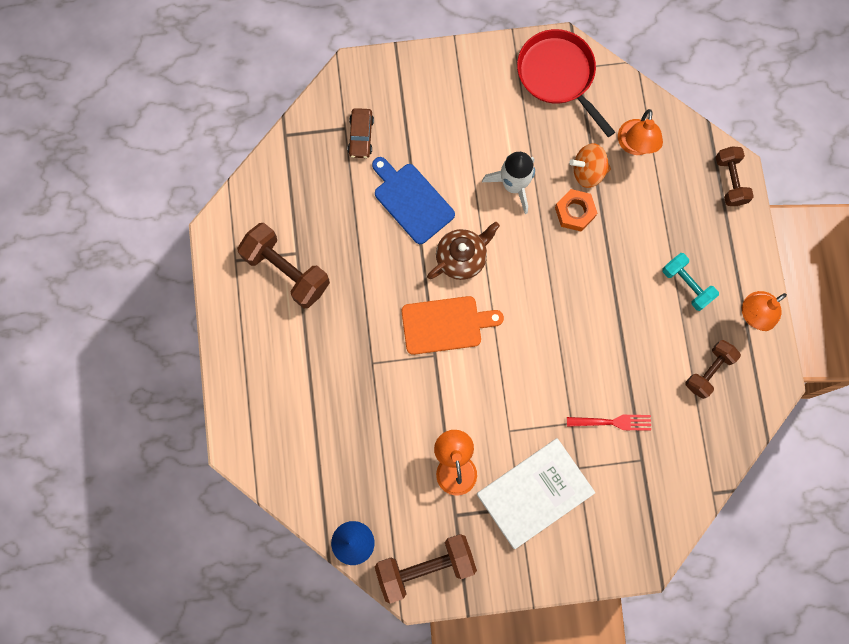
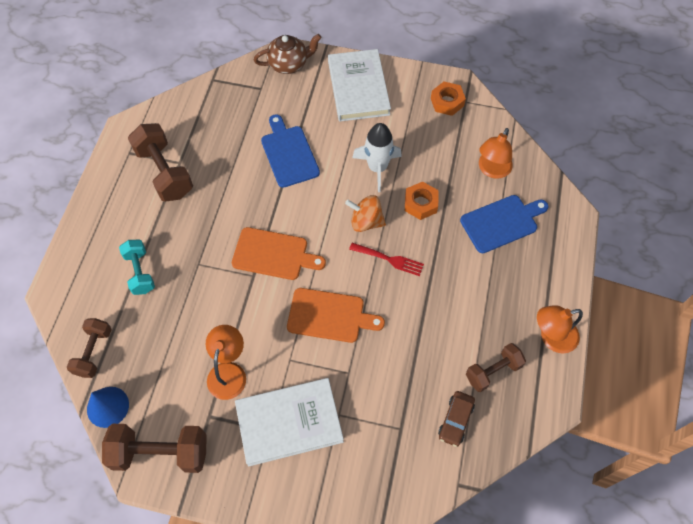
camera: 20 degrees right, 15 degrees down
brown car [348,108,374,158] -> brown car moved to [438,391,475,447]
brown teapot [427,222,500,280] -> brown teapot moved to [254,34,322,74]
red pan [517,29,615,137] -> orange nut [431,82,466,116]
red fork [567,415,651,430] -> red fork moved to [349,243,424,276]
orange spinning top [569,143,611,188] -> orange spinning top moved to [345,195,386,232]
turquoise dumbbell [662,253,719,311] -> turquoise dumbbell moved to [119,240,155,295]
brown dumbbell [716,146,754,206] -> brown dumbbell moved to [67,318,112,378]
none -> orange cutting board [287,288,385,343]
none -> white book [328,49,391,122]
none -> blue cutting board [460,195,548,253]

